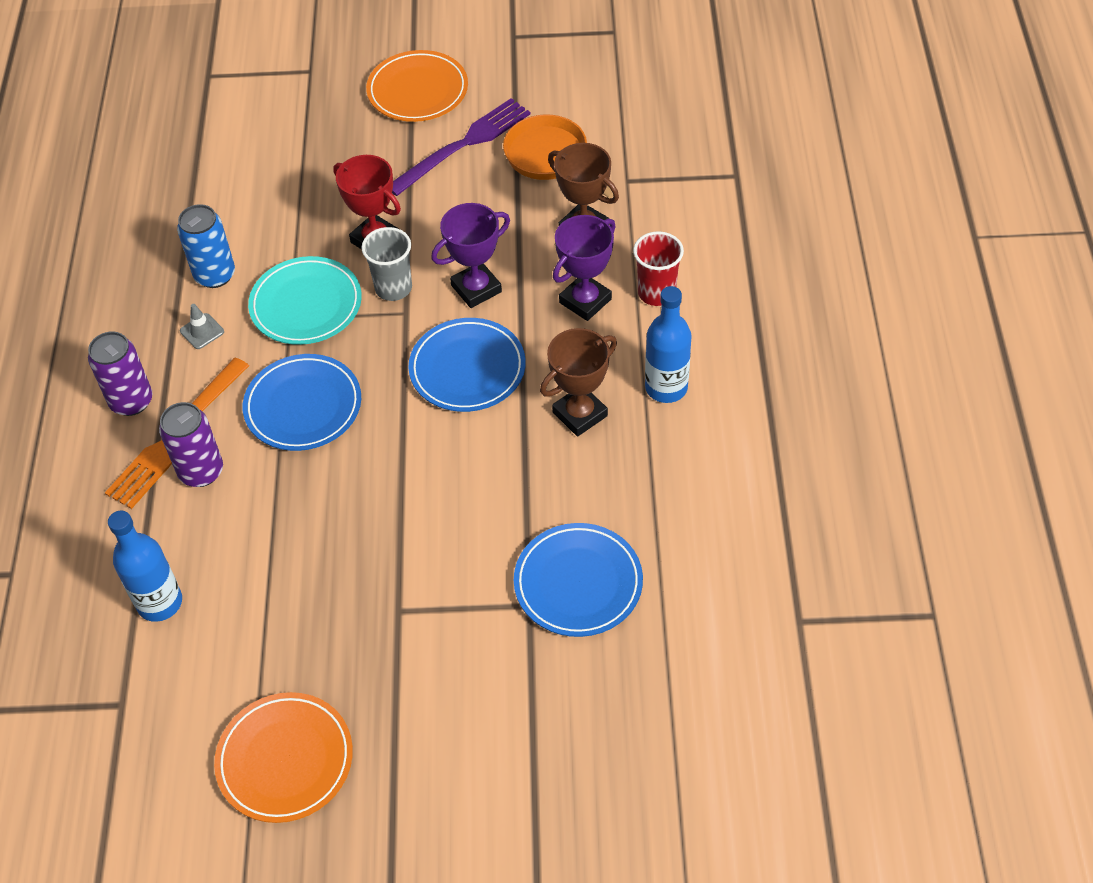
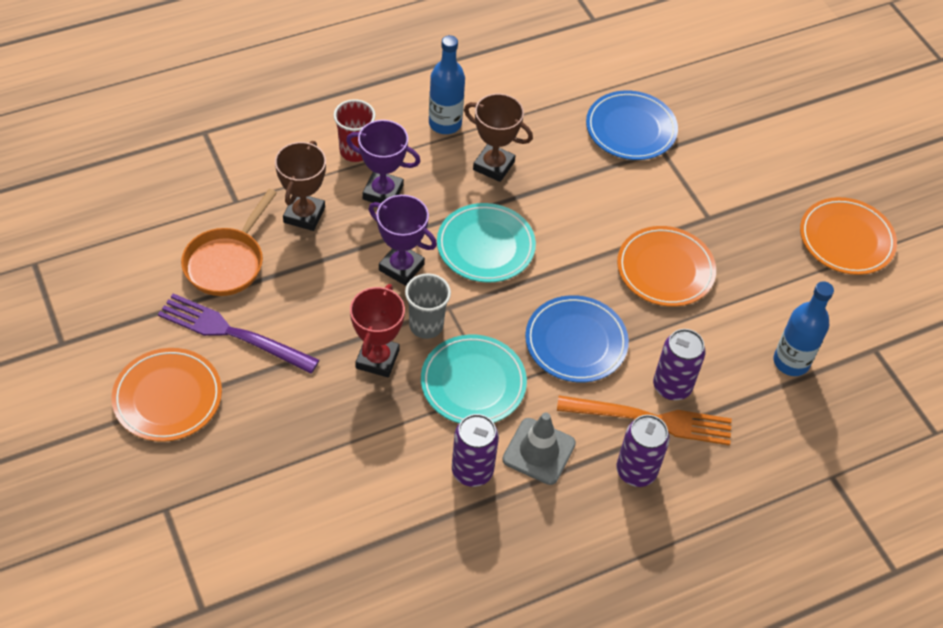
camera: 120 degrees left, 0 degrees up
blue can [177,204,235,288] -> purple can [452,414,499,487]
grey traffic cone [180,304,224,349] -> grey traffic cone [502,412,576,485], size x1.80
blue plate [408,318,526,412] -> turquoise plate [437,203,536,283]
none -> orange plate [617,226,716,307]

